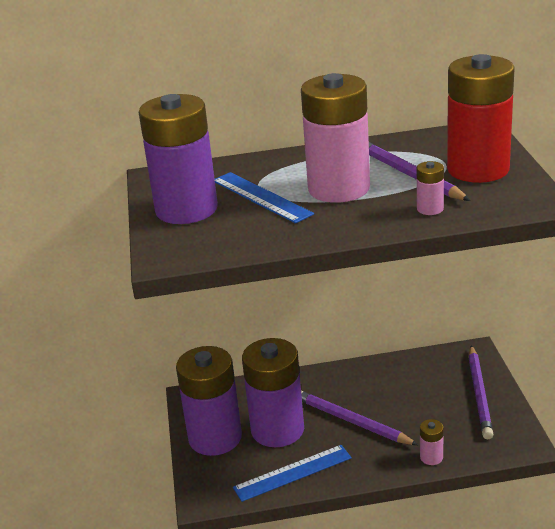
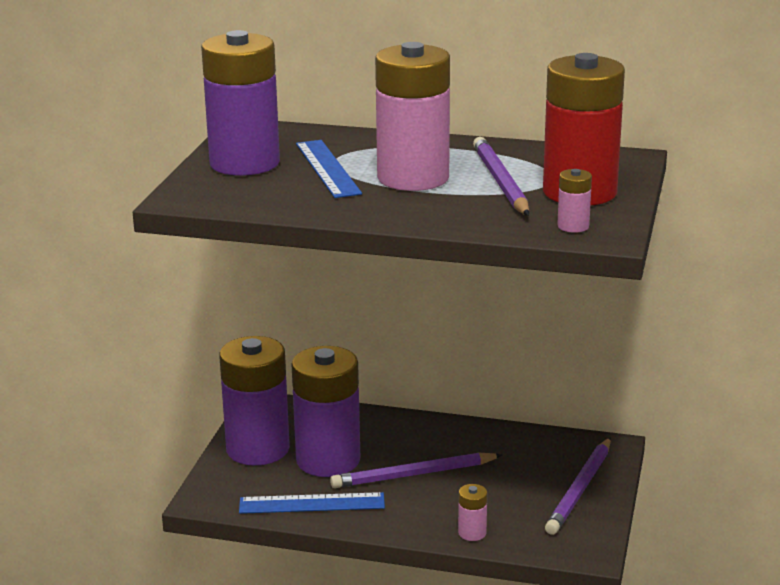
camera: 20 degrees right, 5 degrees down
purple pencil [301,391,418,445] -> purple pencil turned 75 degrees counterclockwise [330,452,502,488]
pink battery [417,161,444,215] -> pink battery moved to [557,169,592,233]

